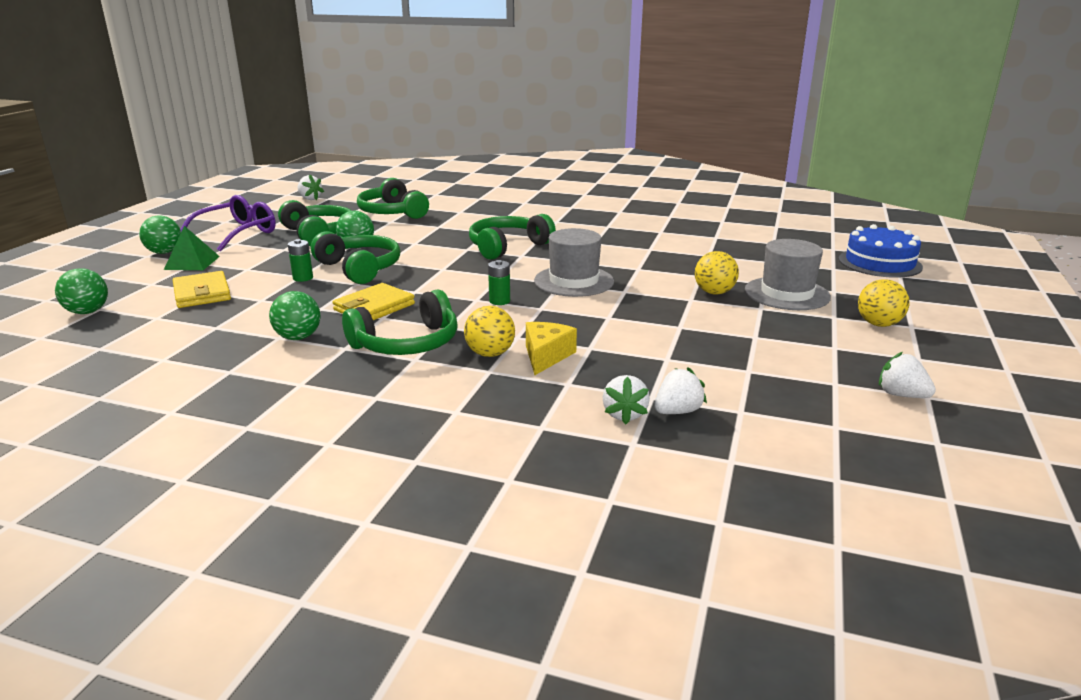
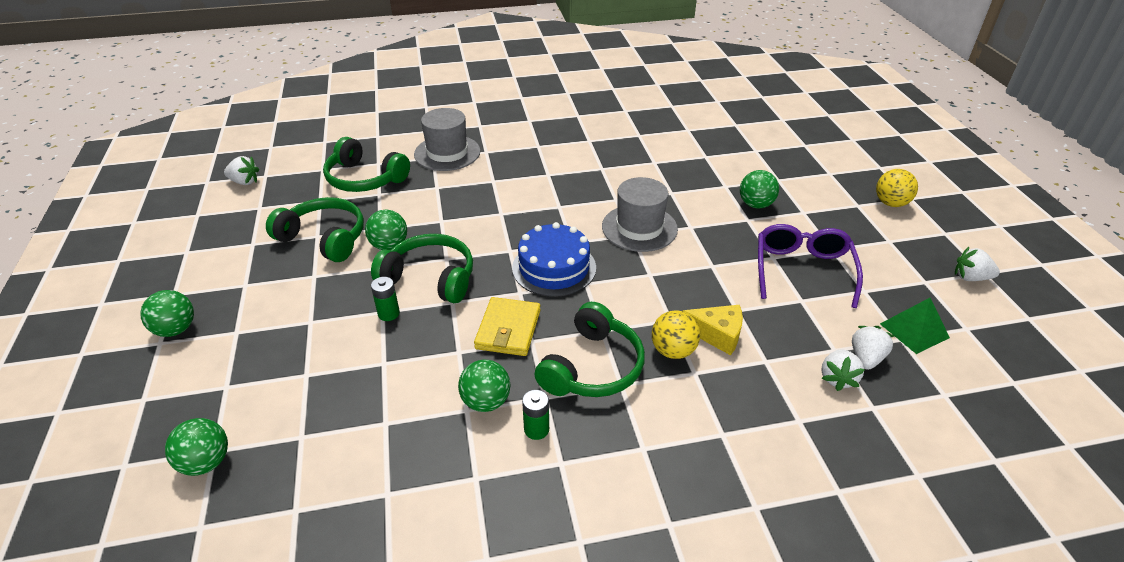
camera: 30 degrees left, 15 degrees up
green pyramid [164,226,220,270] -> green pyramid moved to [880,298,950,354]
yellow wallet [173,271,231,308] -> none
purple glasses [180,195,276,252] -> purple glasses moved to [758,224,863,308]
green headphones [469,214,556,260] -> none
green battery [488,260,510,305] -> green battery moved to [522,390,549,440]
yellow cheese [526,322,577,375] -> yellow cheese turned 120 degrees clockwise [683,305,743,355]
white strawberry [603,375,650,424] -> white strawberry turned 45 degrees clockwise [822,349,865,391]
yellow ball [695,251,739,295] -> green ball [740,170,779,209]
grey hat [745,239,831,310] -> grey hat moved to [414,108,481,171]
blue cake [839,224,923,278] -> blue cake moved to [512,222,596,297]

